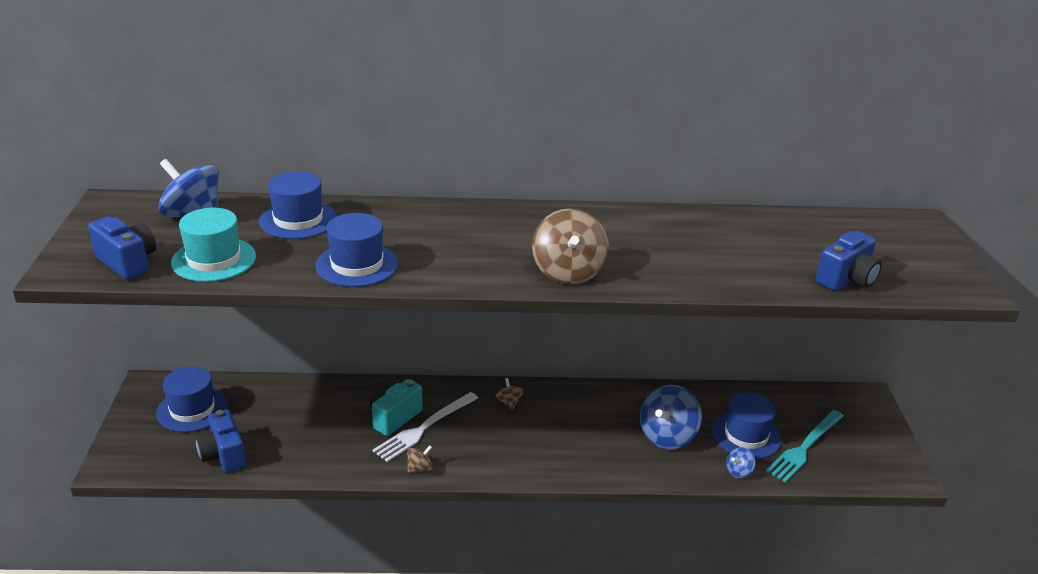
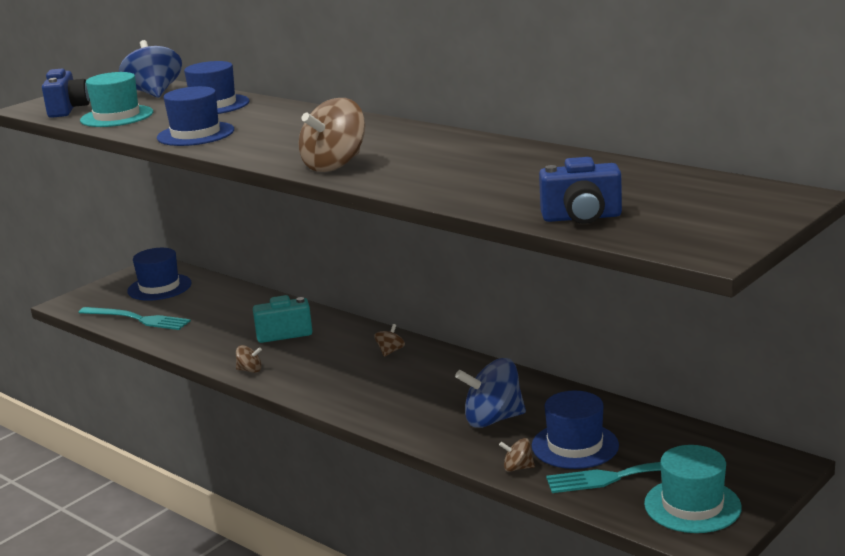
camera: 45 degrees right, 10 degrees down
blue camera [196,410,246,473] -> turquoise fork [79,307,191,330]
white fork [373,392,478,462] -> none
blue spinning top [726,447,755,478] -> brown spinning top [499,438,535,472]
none -> turquoise hat [644,445,742,533]

